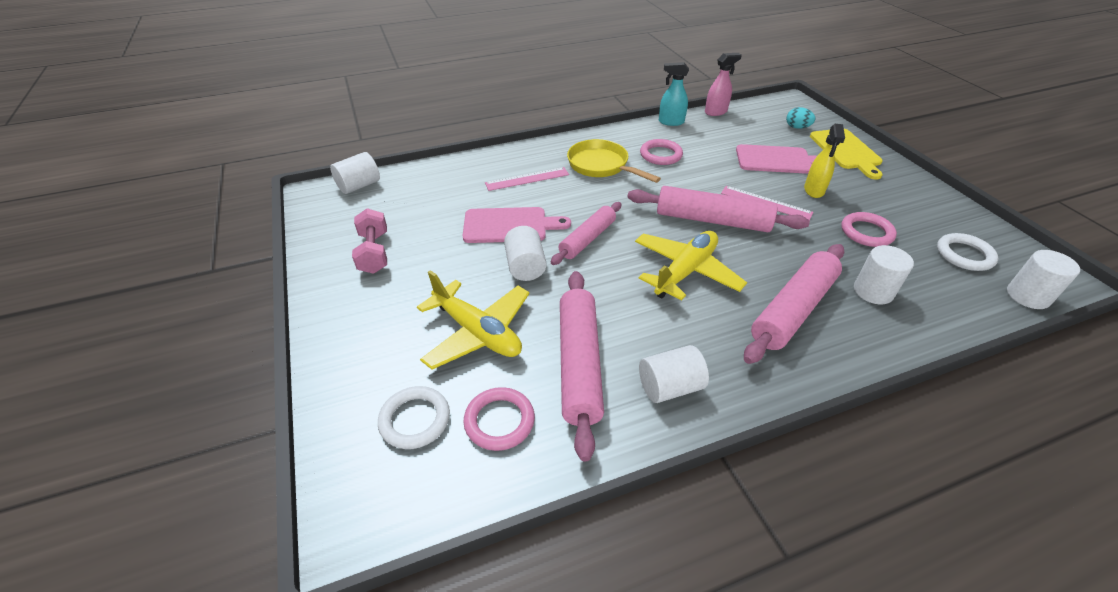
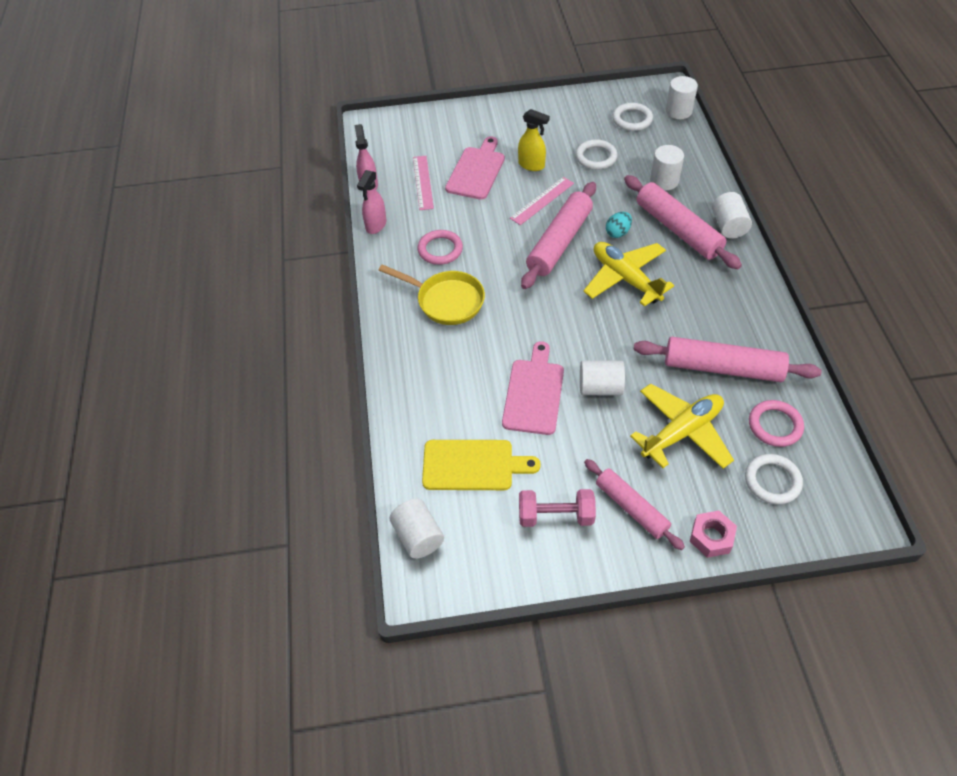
camera: 75 degrees left, 10 degrees up
pink ruler [485,167,569,191] -> pink ruler moved to [413,156,434,210]
pink rolling pin [551,202,621,265] -> pink rolling pin moved to [584,459,685,550]
yellow pan [567,139,661,183] -> yellow pan turned 120 degrees counterclockwise [379,264,485,325]
white cylinder [639,345,709,403] -> white cylinder moved to [712,192,752,239]
turquoise spray bottle [659,62,689,126] -> pink spray bottle [357,170,386,234]
turquoise egg [786,107,816,129] -> turquoise egg moved to [606,212,632,238]
yellow cutting board [810,129,883,179] -> yellow cutting board moved to [422,440,541,490]
pink ring [841,212,897,247] -> white ring [575,139,618,170]
none -> pink nut [690,511,737,558]

